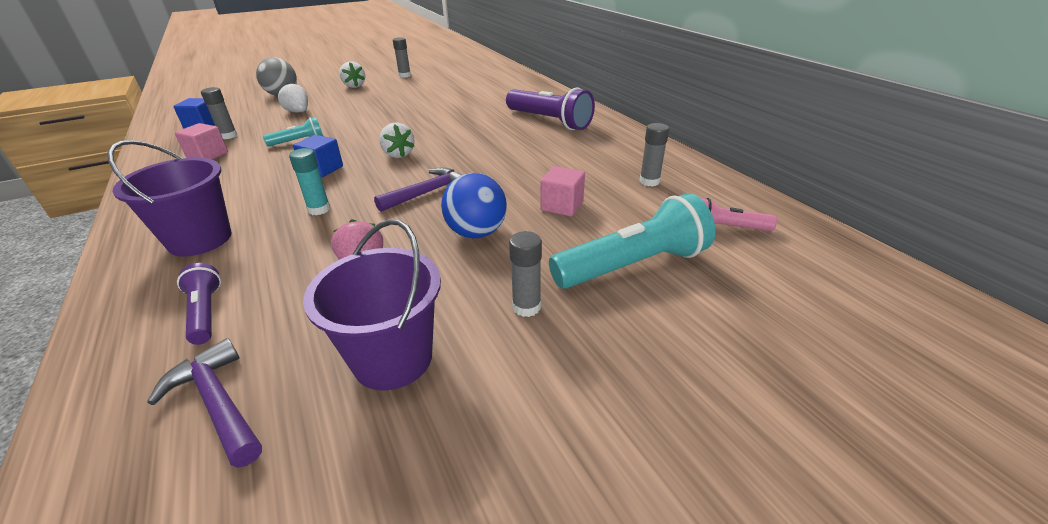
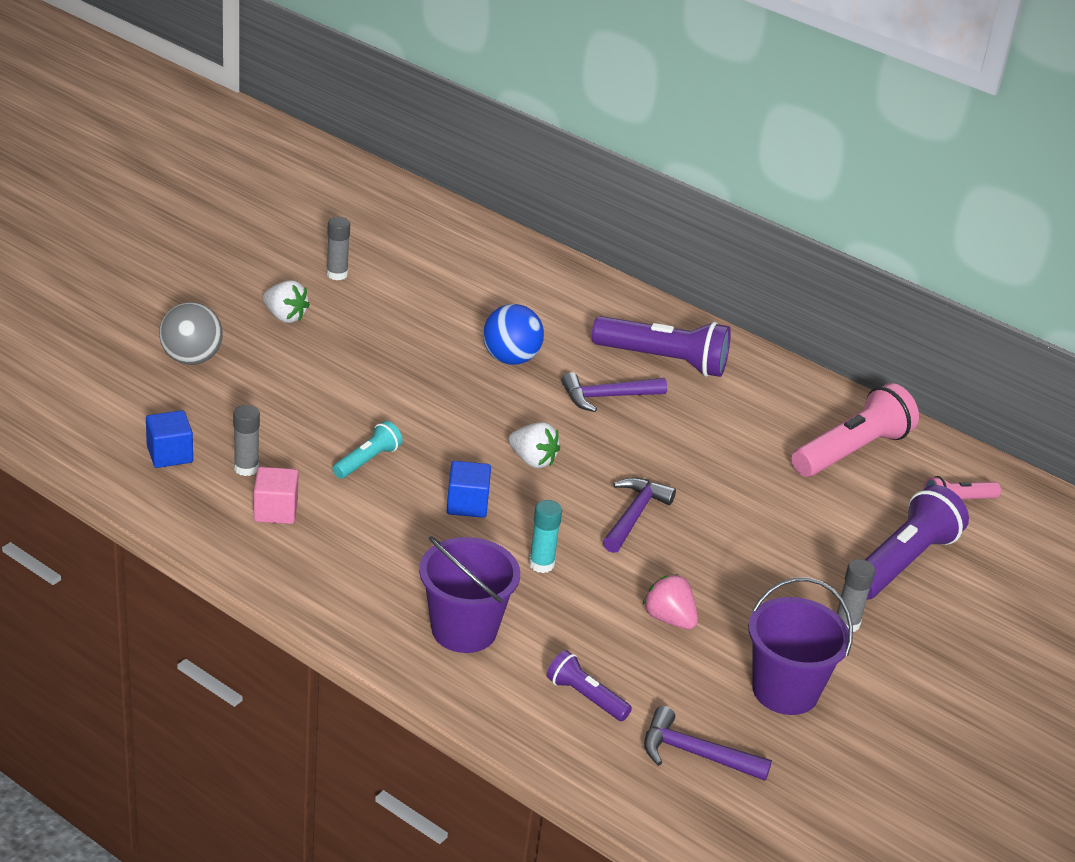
camera: 30 degrees left, 0 degrees up
white strawberry [278,83,308,113] -> none
blue ball [441,173,507,238] -> blue ball moved to [483,304,544,365]
pink cube [540,166,585,217] -> none
turquoise flashlight [549,193,715,289] -> purple flashlight [865,485,969,600]
grey glue stick [639,123,669,187] -> pink flashlight [792,383,919,477]
none -> purple hammer [562,372,667,412]

